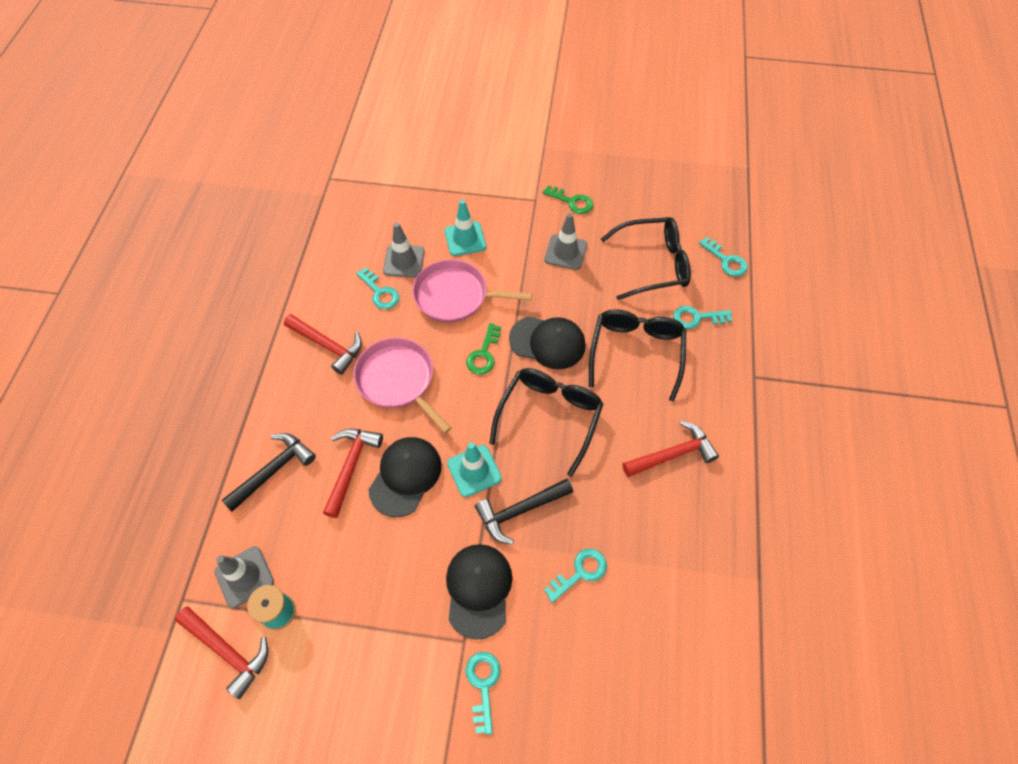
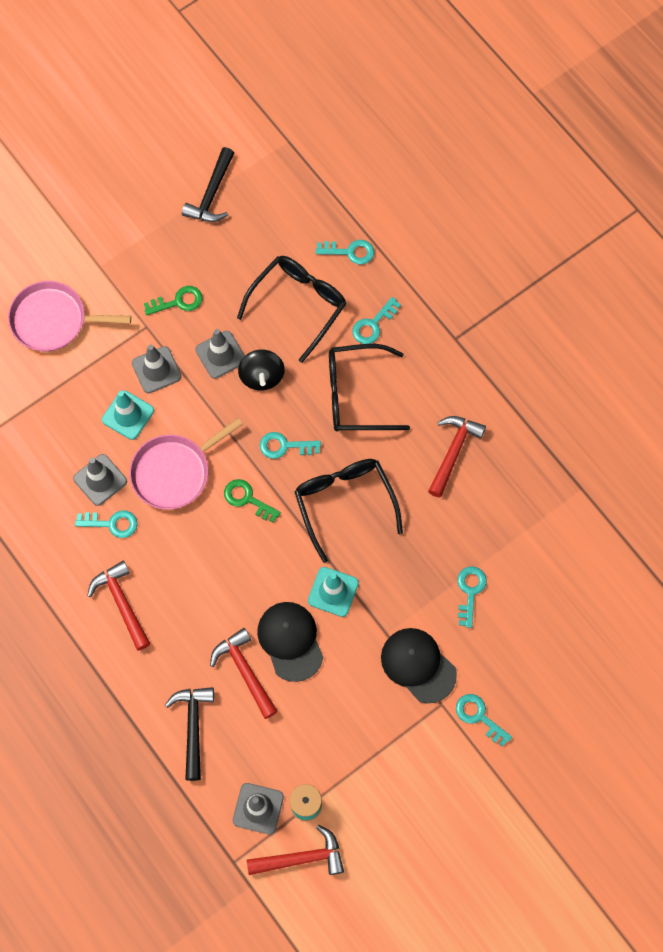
camera: 45 degrees left, 10 degrees up
red hammer [284,314,362,375] -> red hammer turned 105 degrees counterclockwise [87,561,151,651]
pink pan [354,337,451,433] -> pink pan moved to [8,281,131,352]
green key [466,323,501,375] -> green key turned 150 degrees clockwise [224,479,281,522]
black hammer [475,479,573,545] -> black hammer moved to [182,147,234,222]
black cap [509,316,586,369] -> turquoise key [260,432,321,459]
black glasses [589,309,686,402] -> black glasses turned 60 degrees counterclockwise [329,344,410,431]
none -> grey traffic cone [132,344,181,393]
none -> black spinning top [238,349,285,391]

